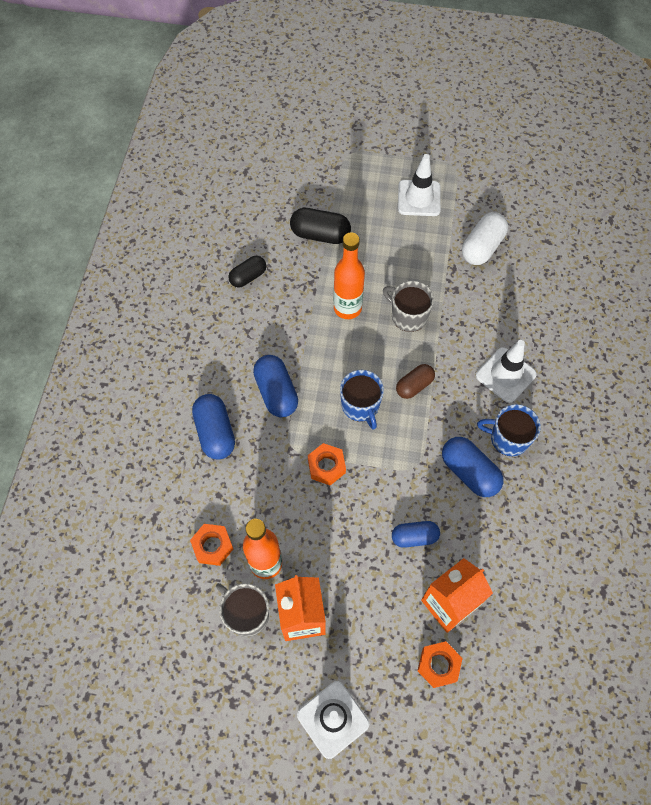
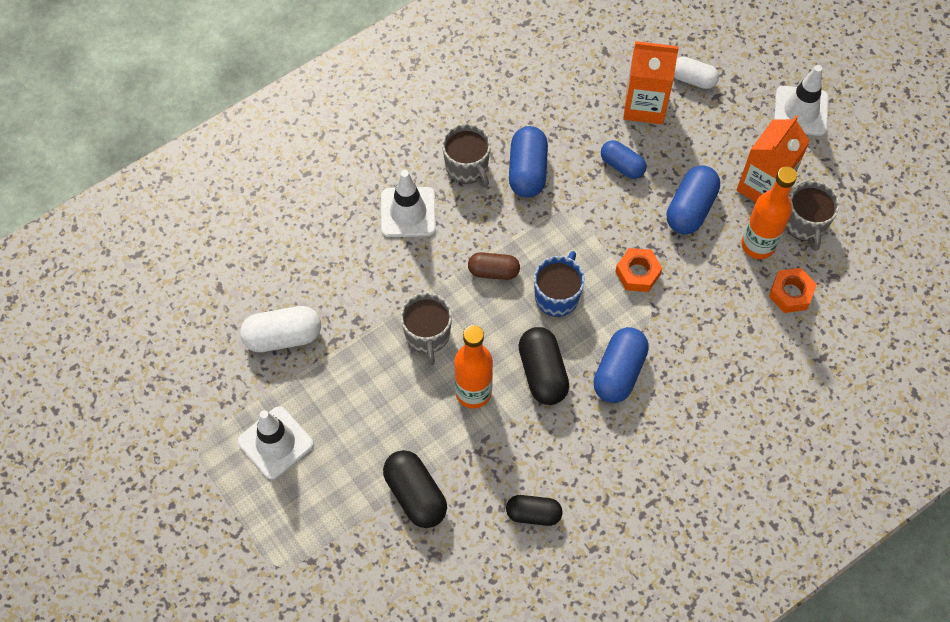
camera: 135 degrees left, 0 degrees up
blue capsule [192,394,235,459] -> blue capsule moved to [667,165,720,234]
orange nut [417,641,463,688] -> white capsule [674,57,719,89]
blue mug [477,404,541,456] -> grey mug [442,124,491,188]
none -> black capsule [518,327,569,405]

